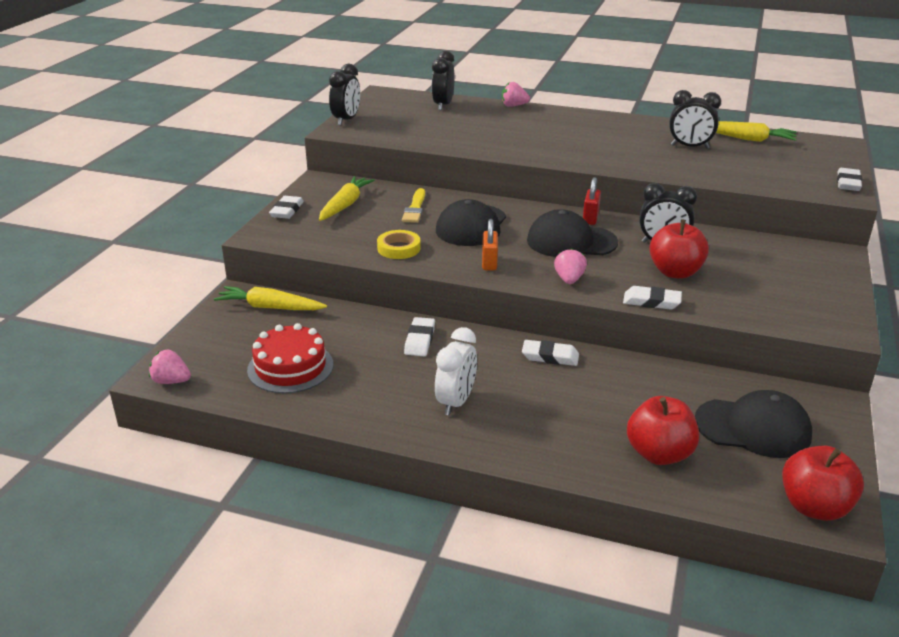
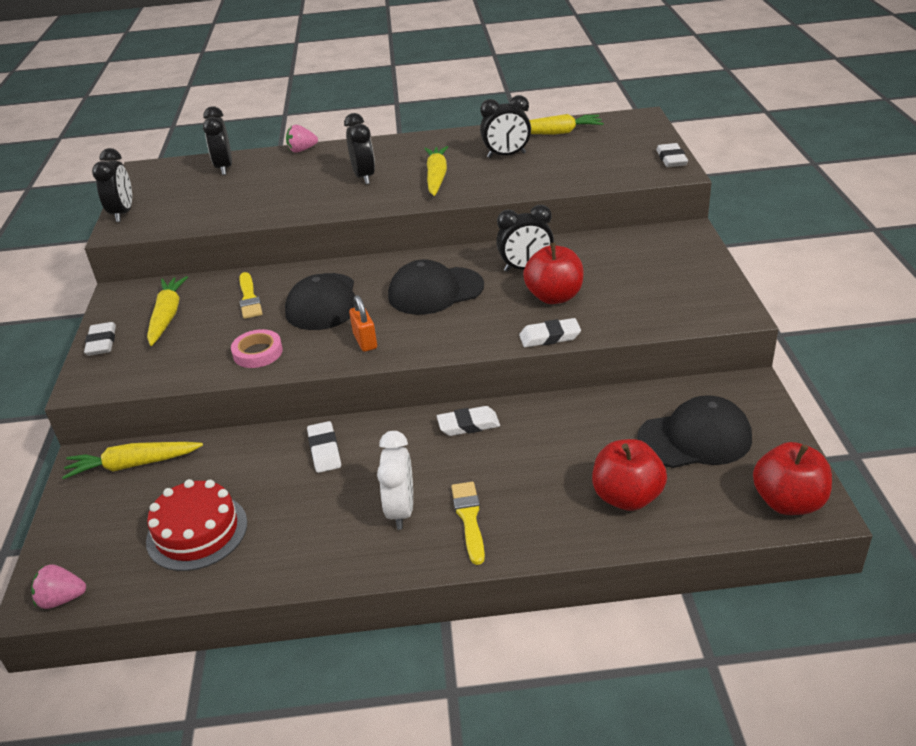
camera: 20 degrees left, 5 degrees up
yellow tape [377,230,421,259] -> pink tape [231,329,283,368]
pink strawberry [554,248,587,284] -> none
red padlock [583,177,601,225] -> none
none -> black clock [344,113,375,184]
none -> yellow carrot [424,146,448,196]
none -> yellow brush [451,482,485,565]

